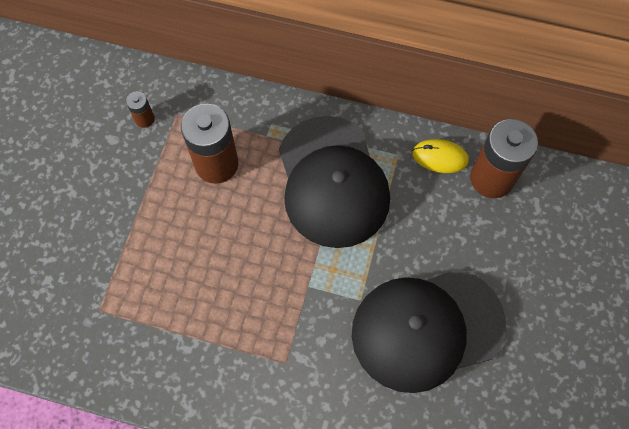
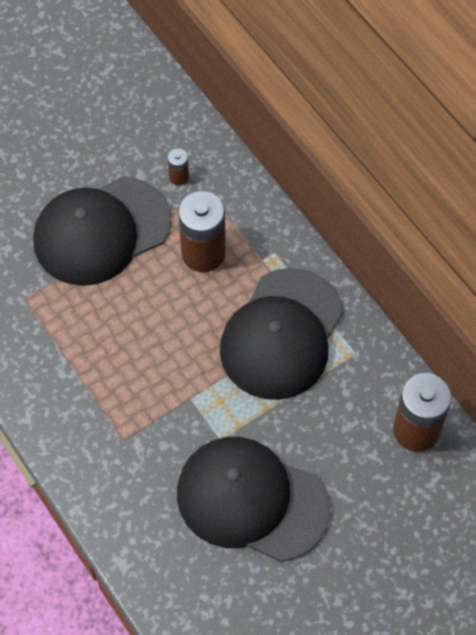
camera: 40 degrees right, 5 degrees down
yellow mouse [412,139,469,173] -> none
none -> black cap [33,177,171,286]

